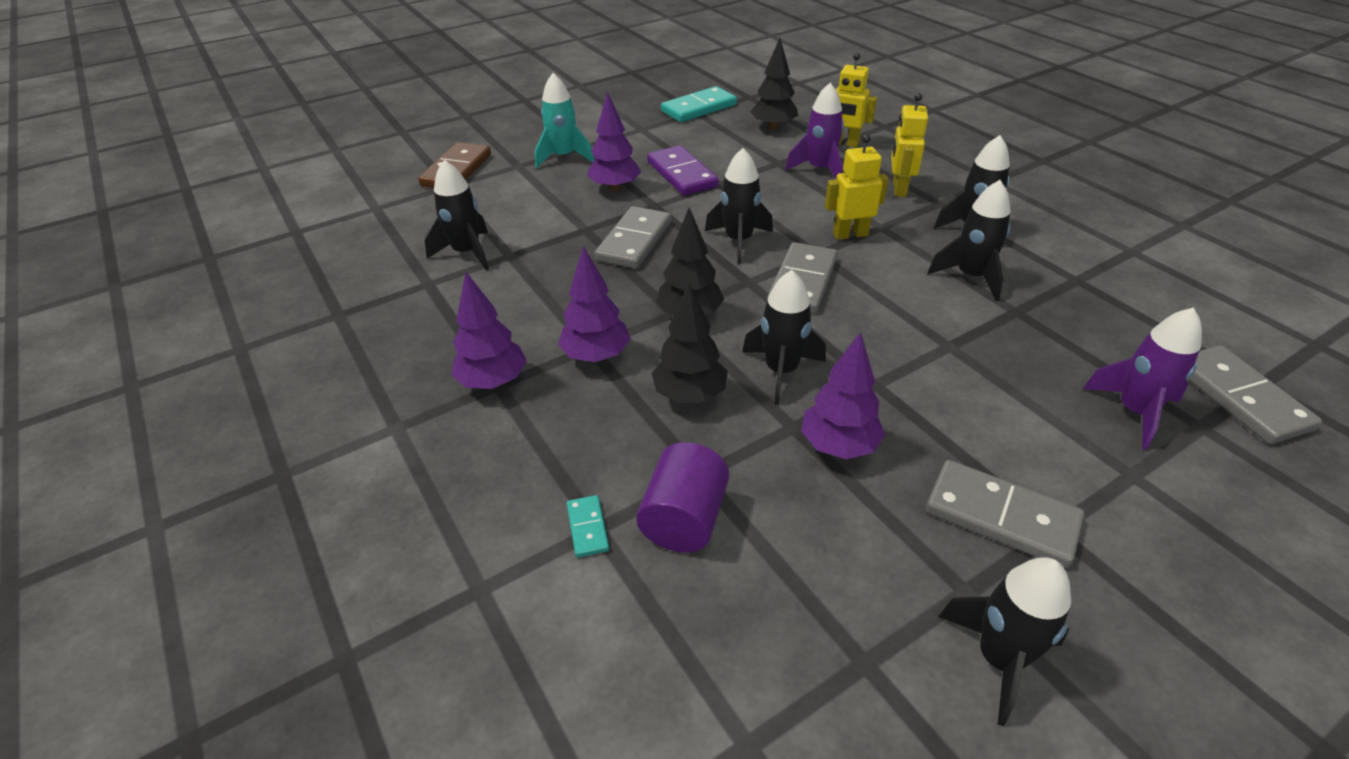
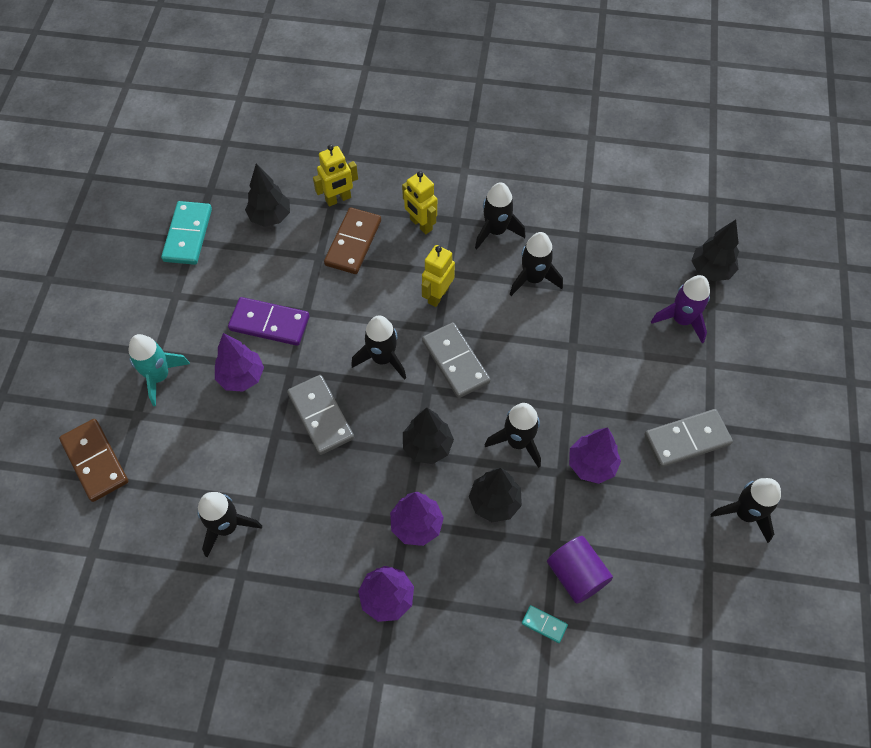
camera: 50 degrees left, 20 degrees up
purple rocket [785,83,844,179] -> brown domino [324,207,381,274]
grey domino [1188,345,1322,444] -> black tree [691,220,739,281]

